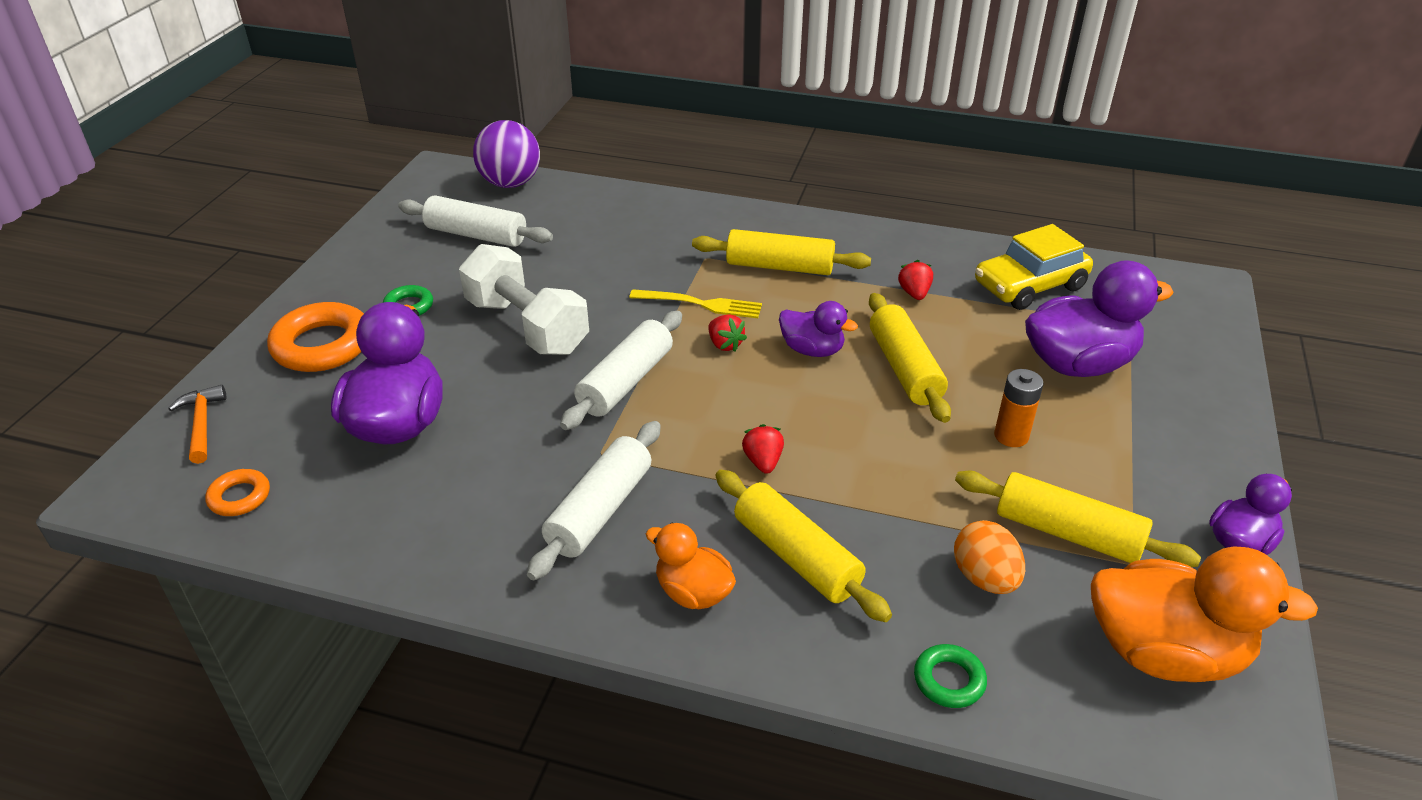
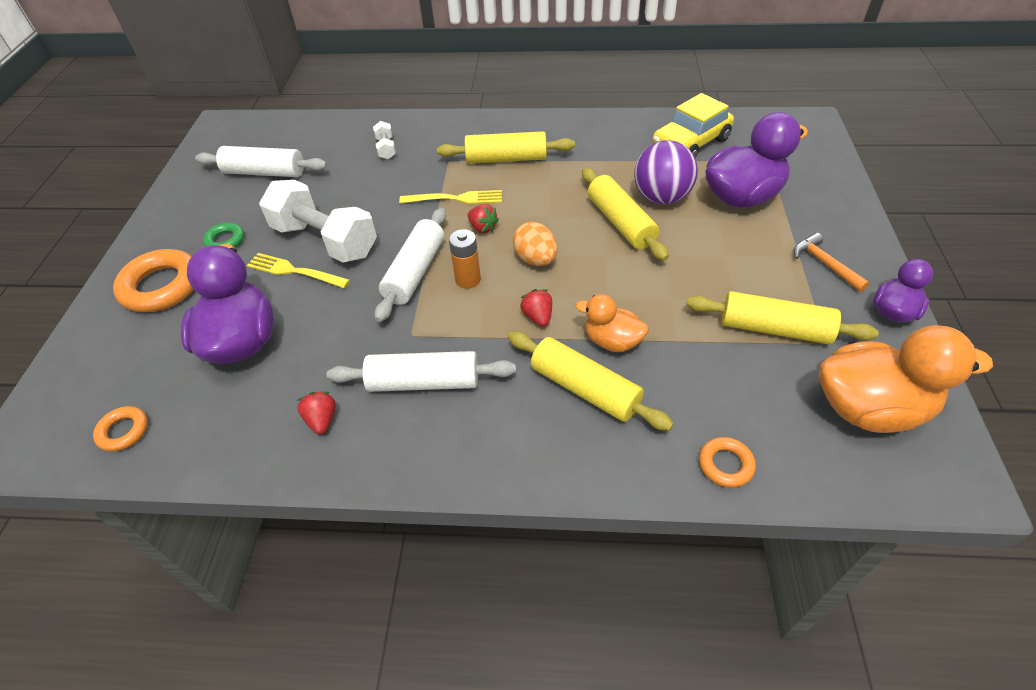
camera: 10 degrees left, 10 degrees up
orange hammer [168,385,226,464] -> orange hammer moved to [793,233,870,292]
purple ball [473,120,540,188] -> purple ball moved to [634,140,698,204]
white rolling pin [527,421,661,580] -> white rolling pin turned 75 degrees clockwise [326,351,516,392]
orange duck [646,523,736,609] -> orange duck moved to [576,294,648,352]
purple duck [779,301,858,357] -> none
red strawberry [898,260,933,300] -> red strawberry moved to [297,391,336,434]
green ring [914,644,987,708] -> orange ring [699,437,756,488]
orange egg [954,520,1025,594] -> orange egg moved to [513,222,558,266]
orange battery [994,369,1044,447] -> orange battery moved to [449,229,481,289]
none -> yellow fork [247,253,350,288]
none -> white dumbbell [373,121,396,159]

